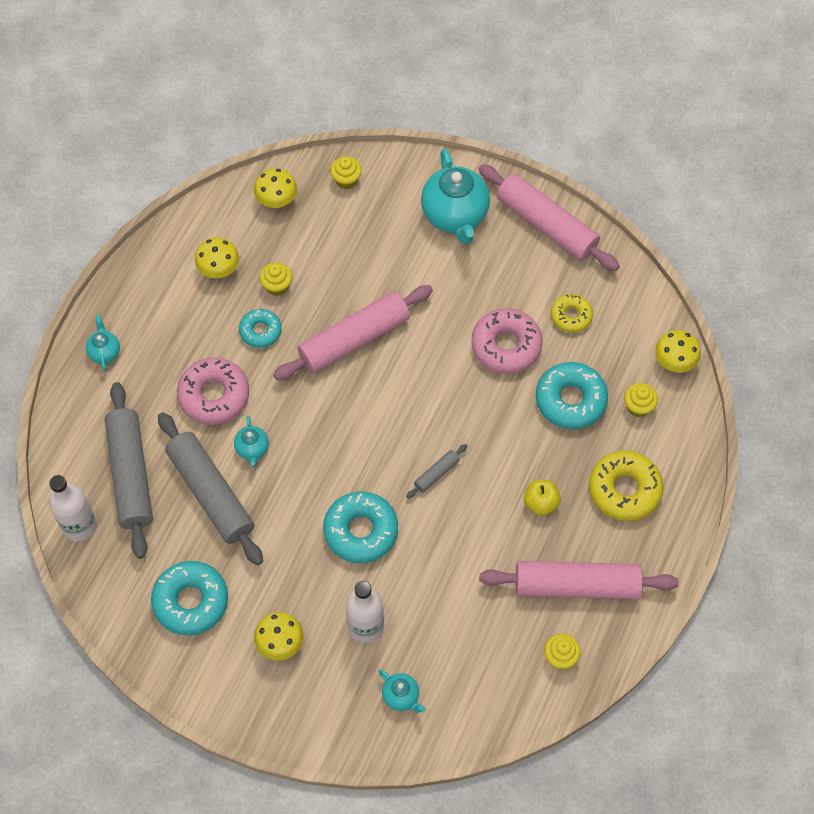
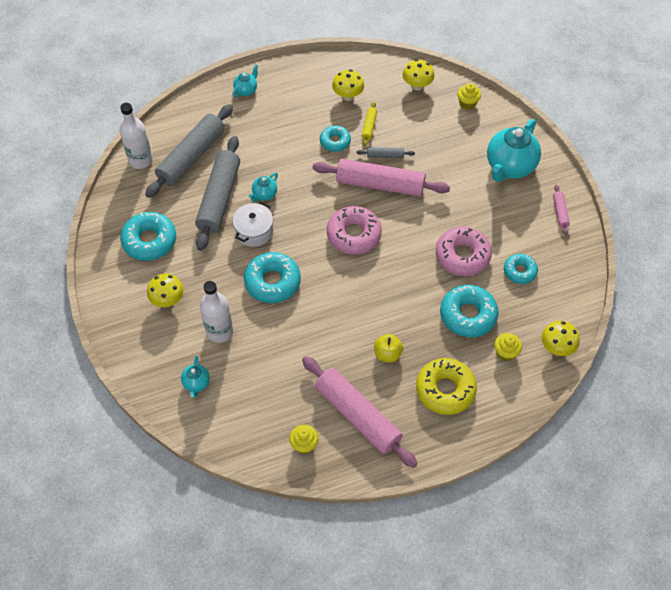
camera: 45 degrees right, 5 degrees down
pink donut [177,358,249,425] -> pink donut moved to [327,206,382,255]
yellow cupcake [260,262,292,296] -> yellow rolling pin [362,102,377,147]
grey rolling pin [406,444,467,499] -> grey rolling pin moved to [356,147,415,158]
pink rolling pin [478,164,620,271] -> pink rolling pin [553,185,570,235], size x0.43
yellow donut [551,294,593,333] -> turquoise donut [504,254,538,284]
none -> white pot [233,202,273,247]

